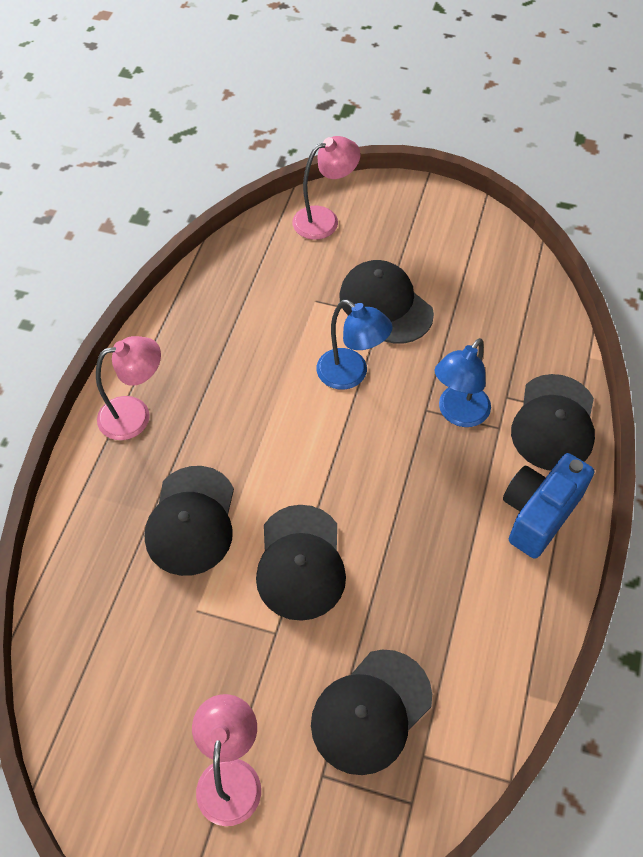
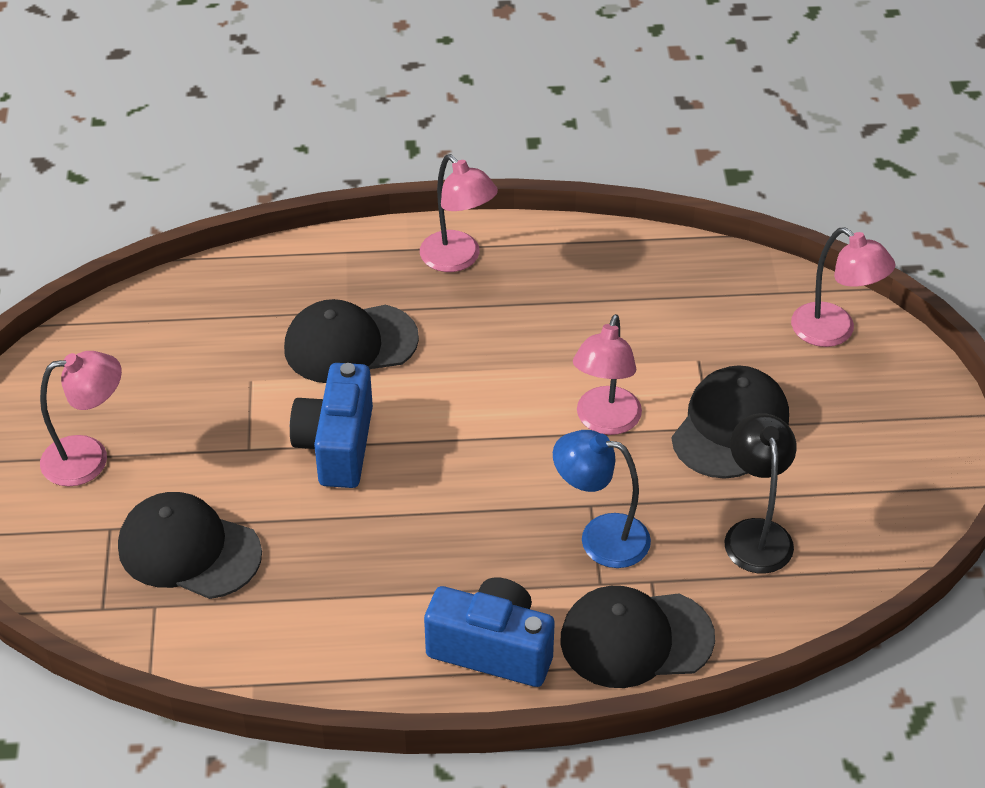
camera: 70 degrees right, 10 degrees down
black cap [256,505,346,621] -> blue camera [290,363,373,488]
blue lamp [316,300,393,389] -> pink lamp [573,314,642,435]
none -> black lamp [725,413,797,574]

